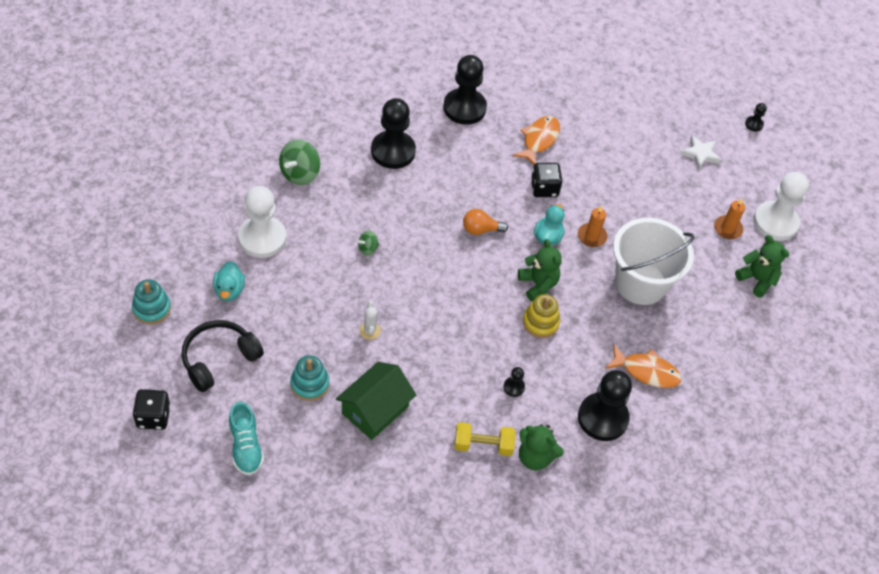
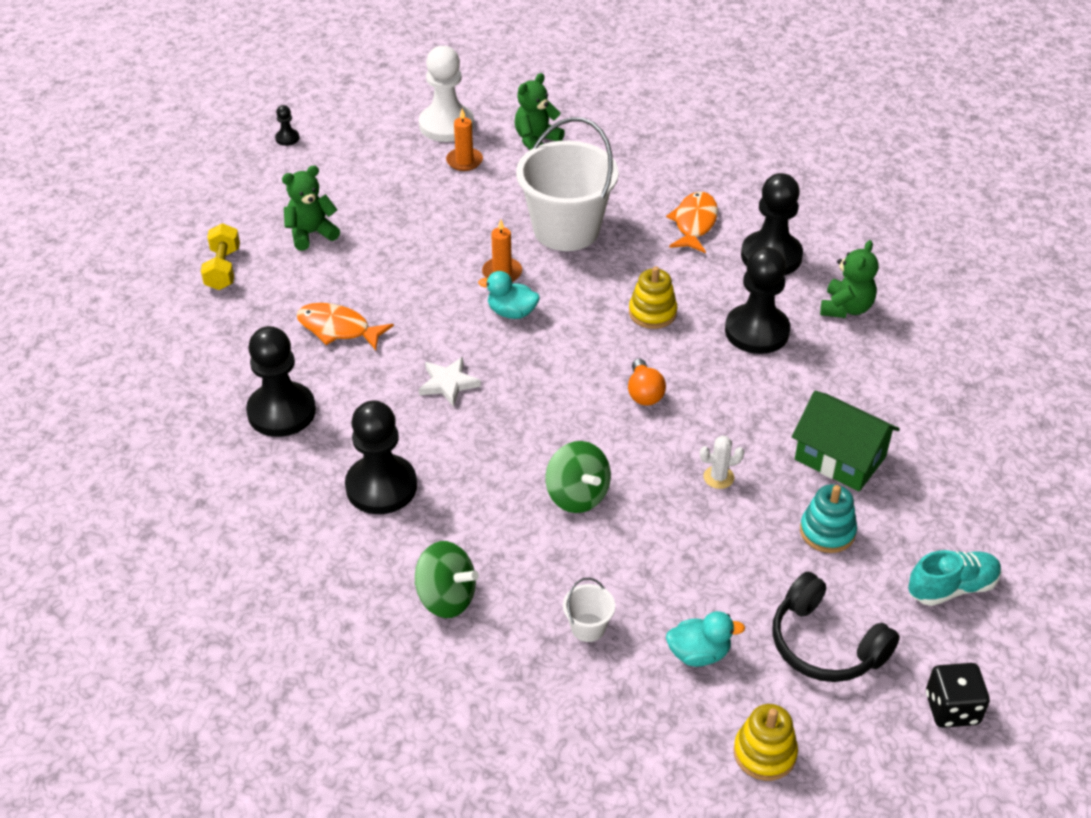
camera: 90 degrees left, 10 degrees down
turquoise stacking toy [132,279,171,325] -> yellow stacking toy [733,704,798,781]
white pawn [238,186,286,258] -> white bucket [563,578,615,642]
green spinning top [357,231,379,256] -> green spinning top [545,441,611,513], size x1.86
yellow dumbbell [454,422,515,456] -> yellow dumbbell moved to [201,223,240,290]
orange light bulb [463,209,508,235] -> orange light bulb moved to [628,359,666,406]
black pawn [503,367,525,397] -> black pawn [725,247,790,354], size x2.34
green teddy bear [518,239,562,302] -> green teddy bear moved to [282,165,340,251]
black dice [531,163,562,197] -> none
white star [680,135,721,170] -> white star moved to [419,357,481,407]

